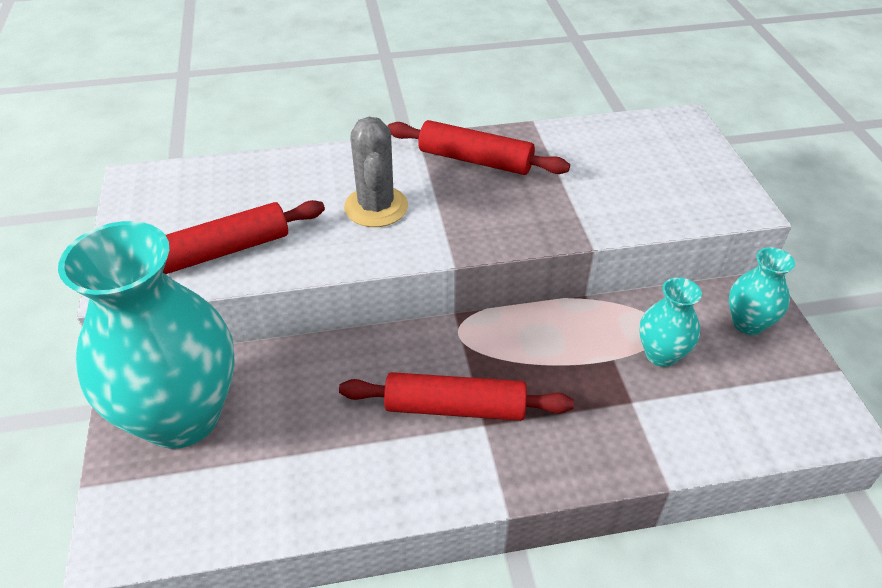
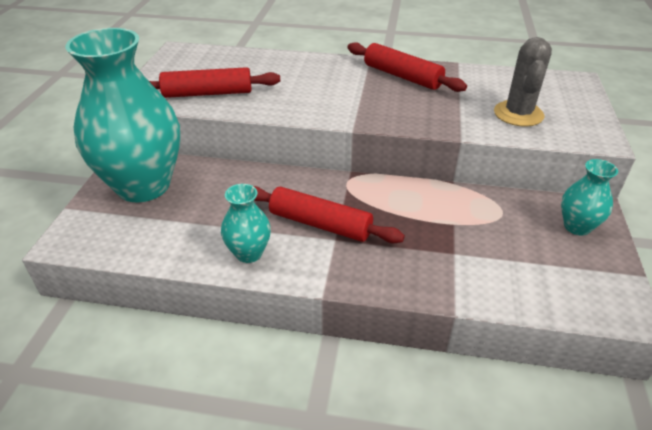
camera: 20 degrees right, 5 degrees down
grey cactus [344,117,408,227] -> grey cactus moved to [494,37,552,127]
turquoise vase [639,277,702,367] -> turquoise vase moved to [221,184,271,263]

